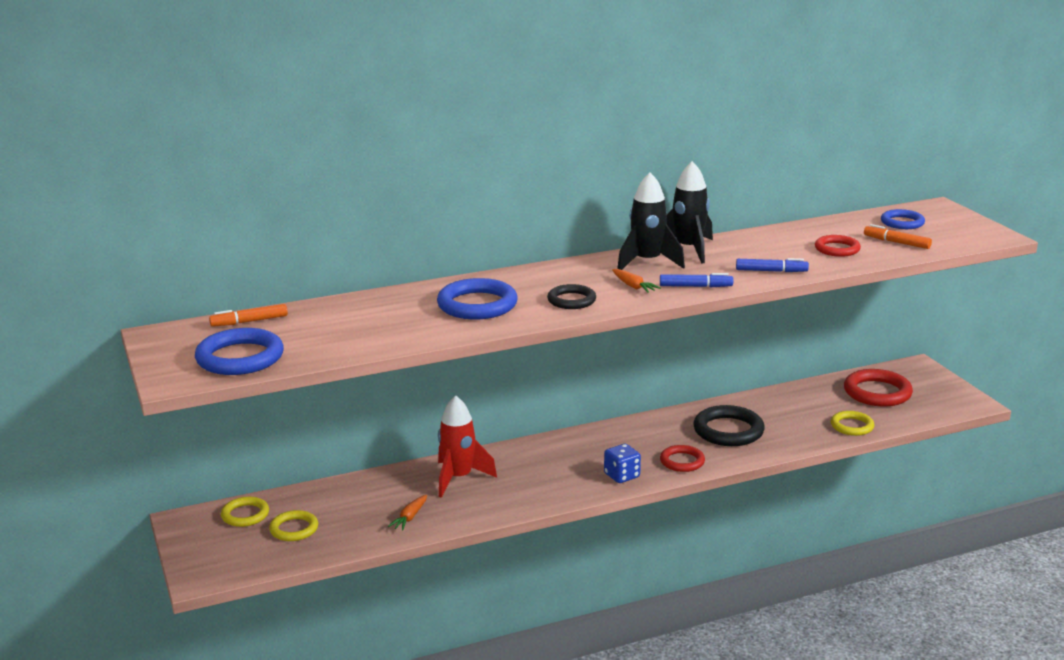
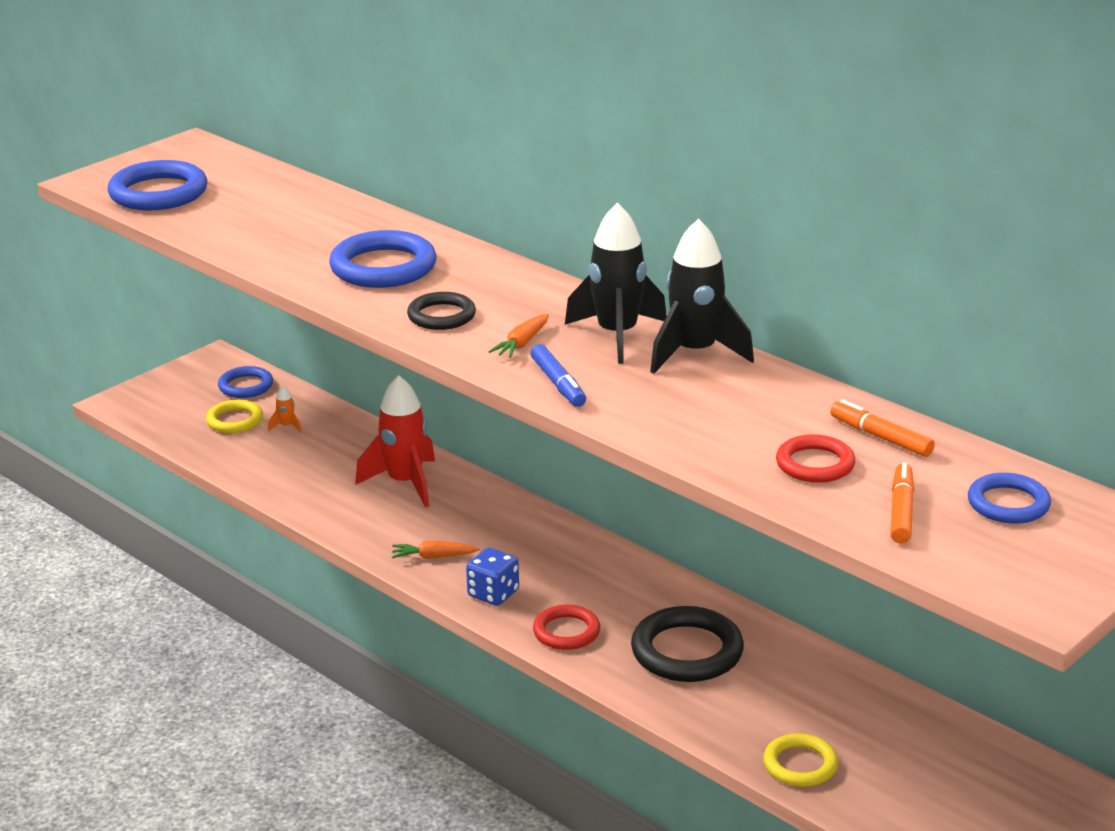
camera: 65 degrees right, 5 degrees up
orange marker [209,304,288,327] -> orange marker moved to [830,400,935,457]
yellow ring [221,497,269,527] -> blue ring [218,366,273,398]
orange carrot [388,495,427,531] -> orange carrot moved to [392,541,480,559]
blue marker [736,258,809,272] -> none
red ring [844,369,913,407] -> none
none -> orange rocket [268,386,302,433]

